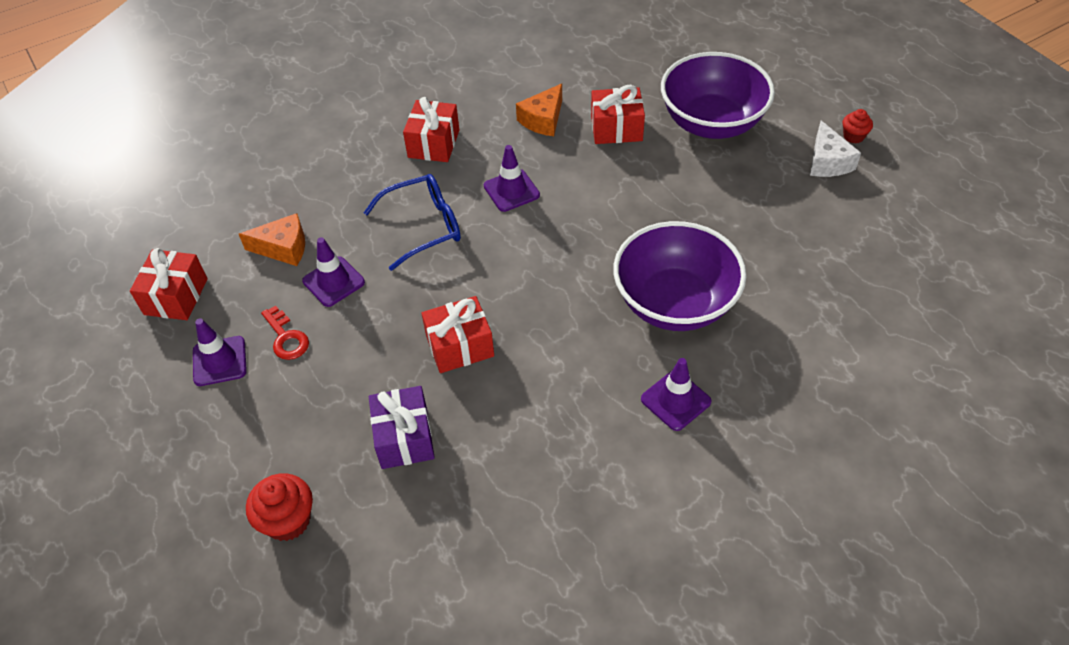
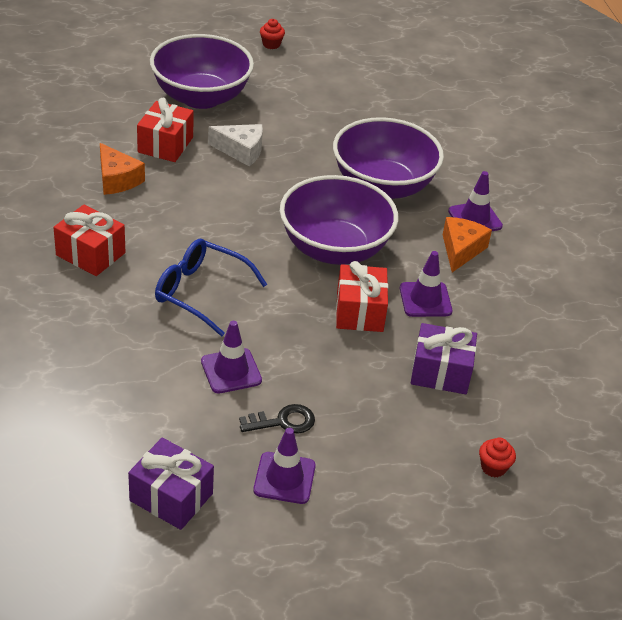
camera: 75 degrees left, 10 degrees down
red gift [130,248,208,320] -> purple gift [128,438,214,530]
orange cheese [239,213,305,266] -> orange cheese moved to [443,217,492,272]
red cupcake [246,473,313,541] -> red cupcake [479,438,516,477], size x0.60
red key [261,305,309,360] -> black key [239,404,315,434]
blue glasses [364,174,461,271] -> blue glasses turned 60 degrees counterclockwise [155,238,267,336]
purple traffic cone [484,145,540,212] -> purple traffic cone moved to [400,251,452,317]
white cheese [810,121,861,177] -> white cheese moved to [208,124,263,166]
none -> purple bowl [280,175,398,265]

